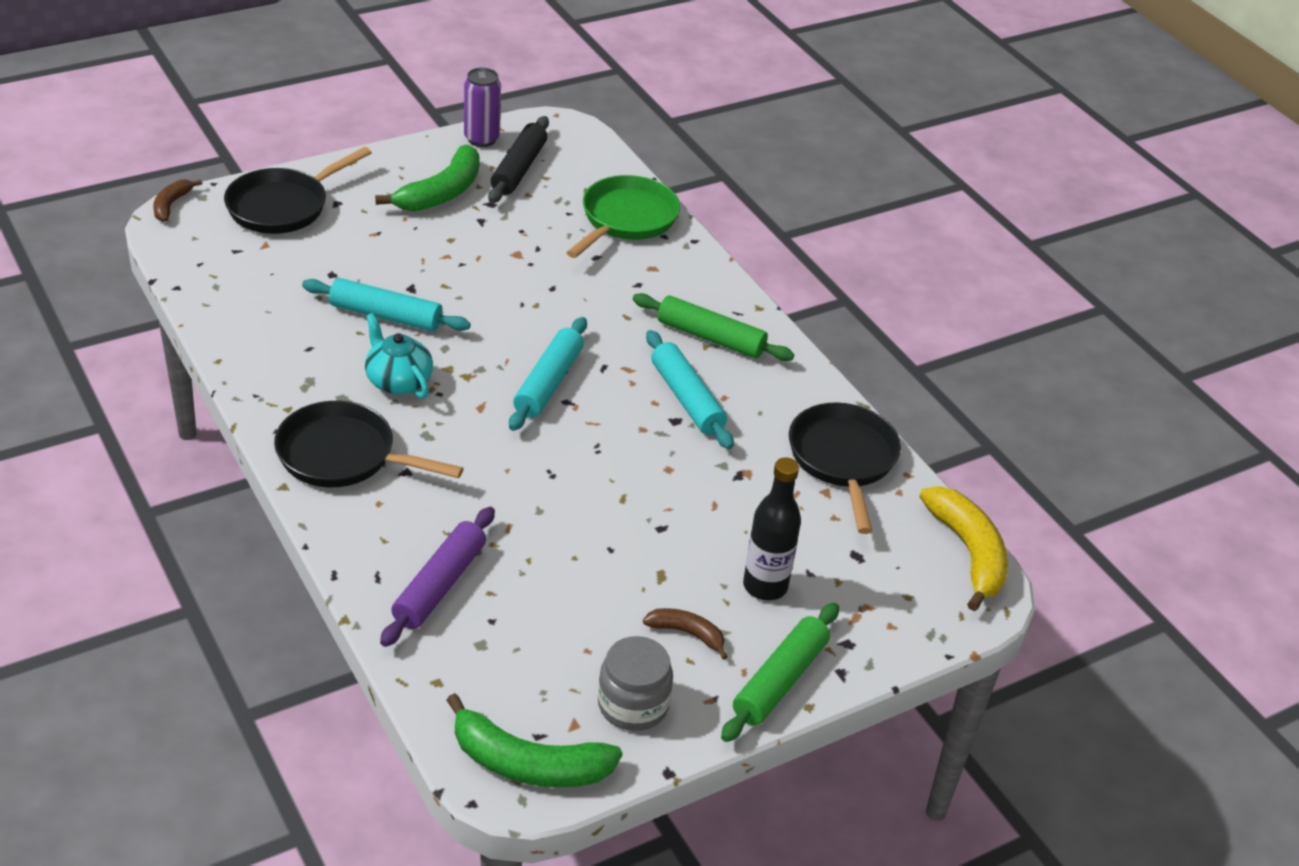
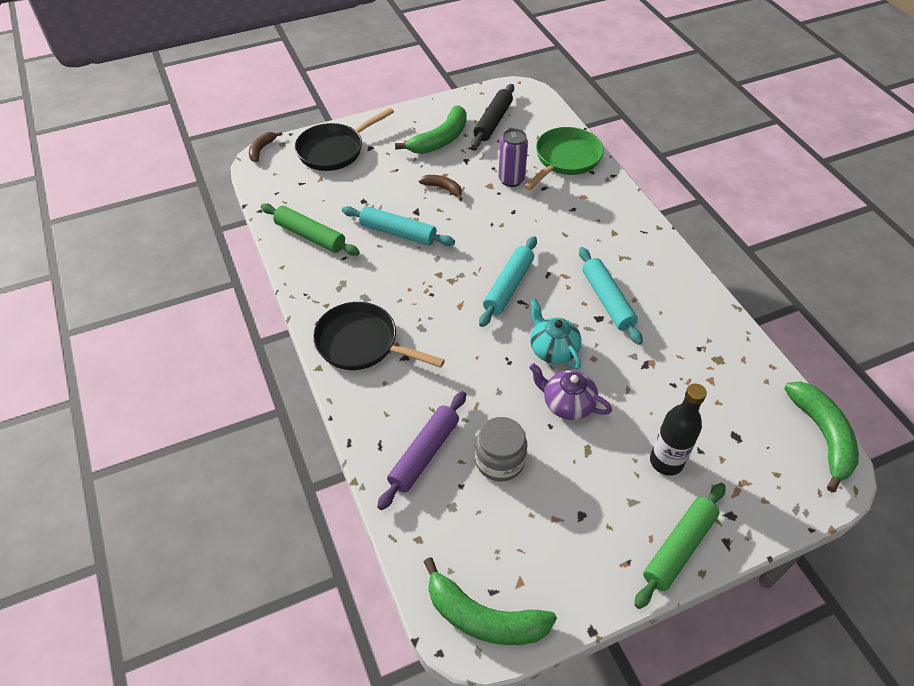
camera: 10 degrees right, 10 degrees up
turquoise teapot [365,313,433,398] -> turquoise teapot moved to [530,299,582,370]
purple can [464,68,501,147] -> purple can moved to [498,129,528,187]
grey jar [598,636,673,731] -> grey jar moved to [475,417,527,481]
green rolling pin [633,293,794,361] -> green rolling pin moved to [261,203,360,256]
brown banana [643,608,728,660] -> brown banana moved to [419,175,462,201]
black pan [789,402,901,534] -> none
yellow banana [919,486,1008,611] -> green banana [784,381,859,492]
none -> purple teapot [529,363,612,420]

